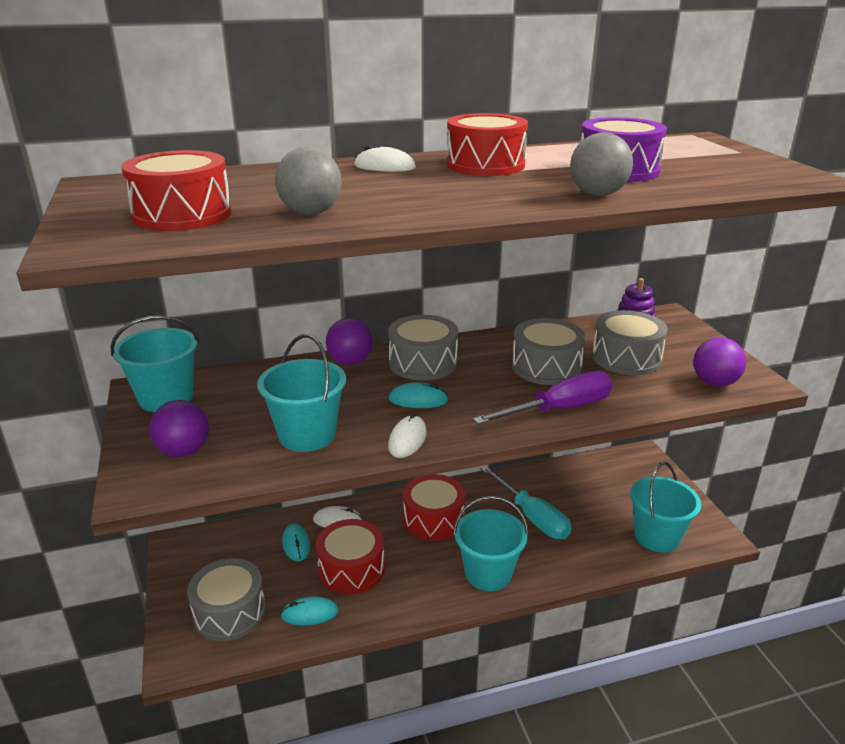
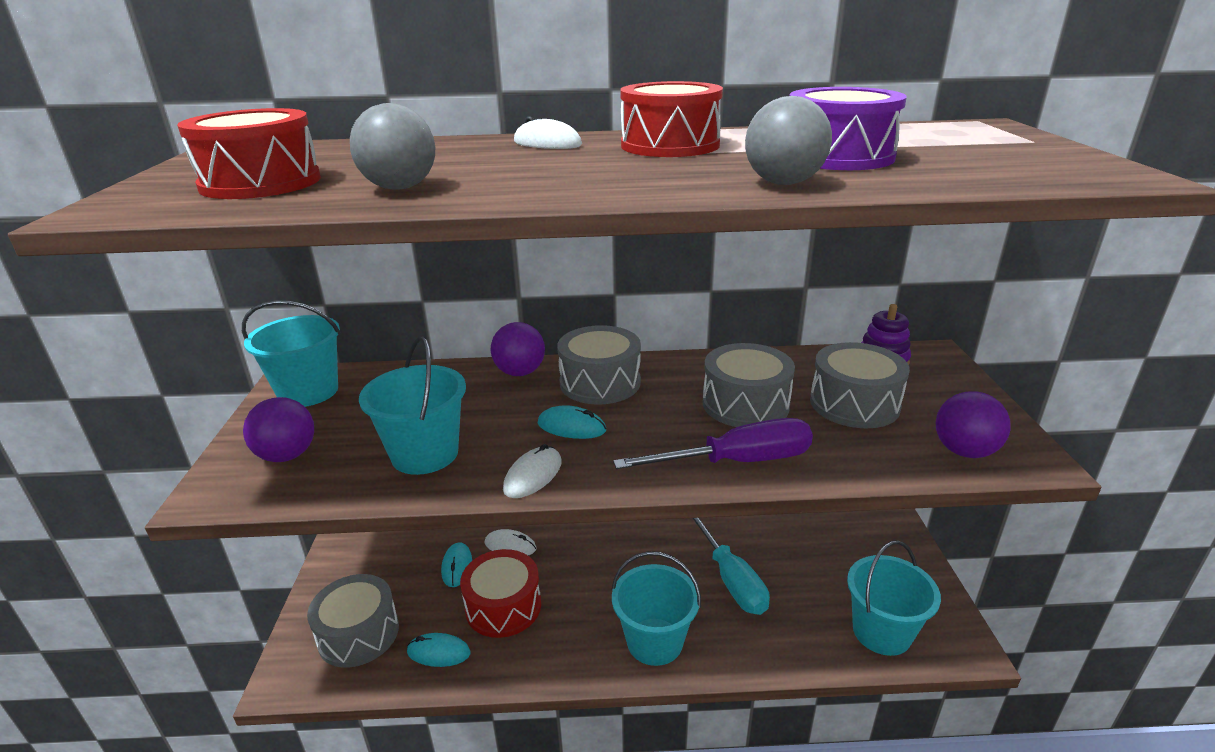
camera: 15 degrees right, 0 degrees up
red drum [403,474,465,541] -> none

